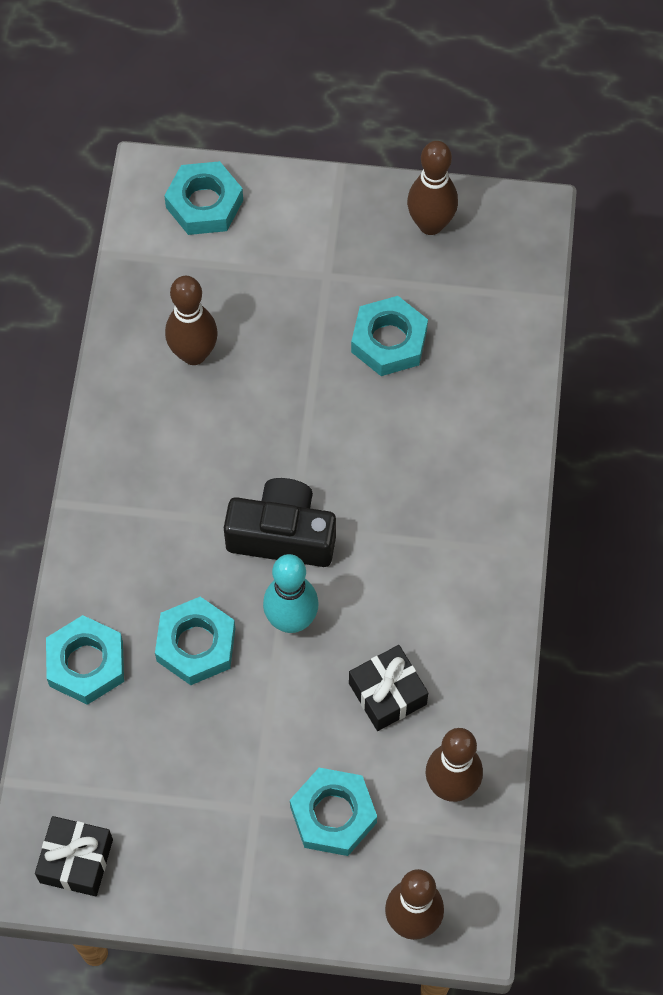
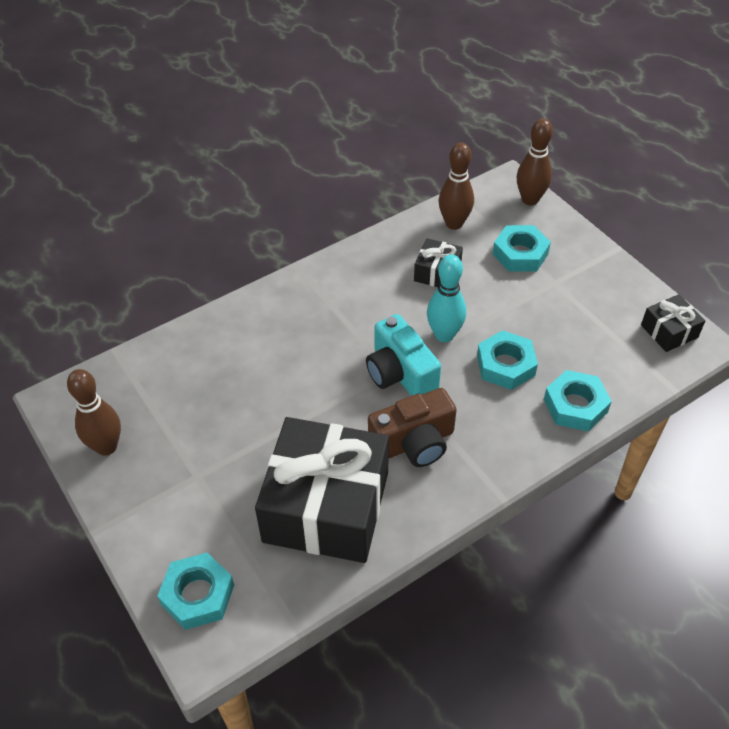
camera: 130 degrees left, 15 degrees down
brown bowling pin [165,276,218,365] -> black gift [255,417,389,563]
black camera [224,478,336,567] -> turquoise camera [366,314,441,396]
turquoise nut [351,296,428,376] -> none
none -> brown camera [368,388,457,467]

